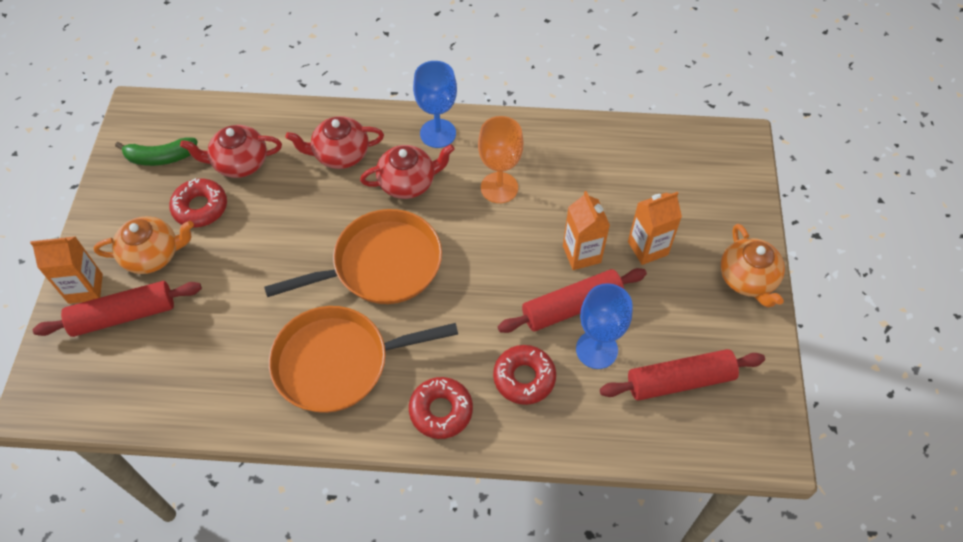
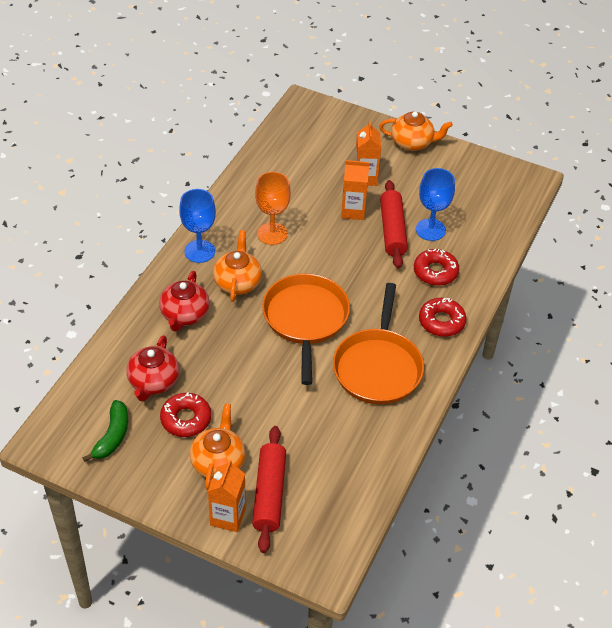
camera: 70 degrees left, 10 degrees down
red teapot [360,144,455,199] -> orange teapot [213,230,262,302]
red rolling pin [600,349,765,401] -> none

